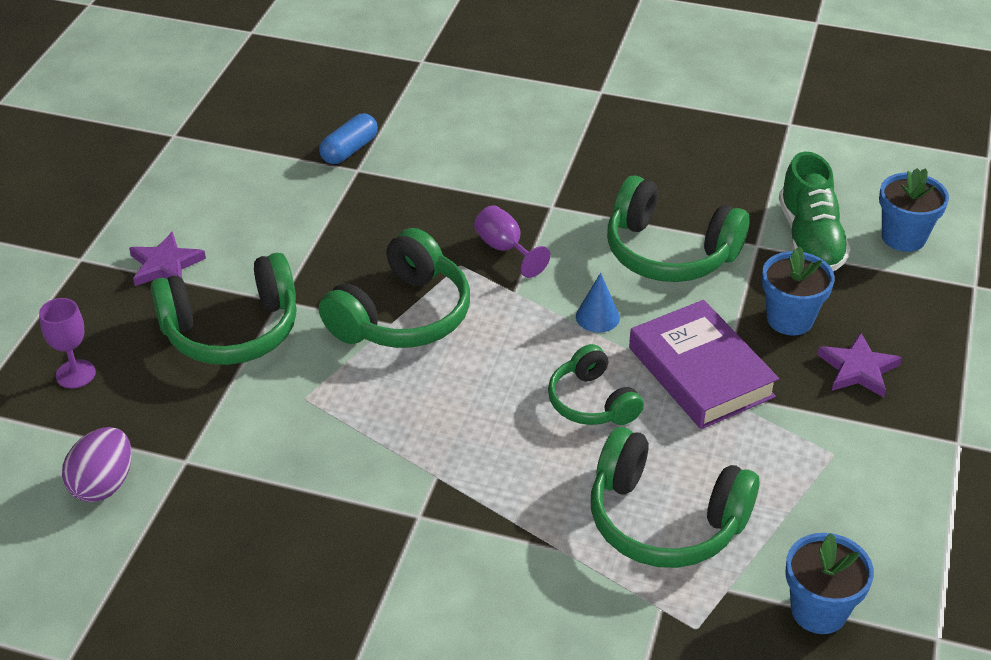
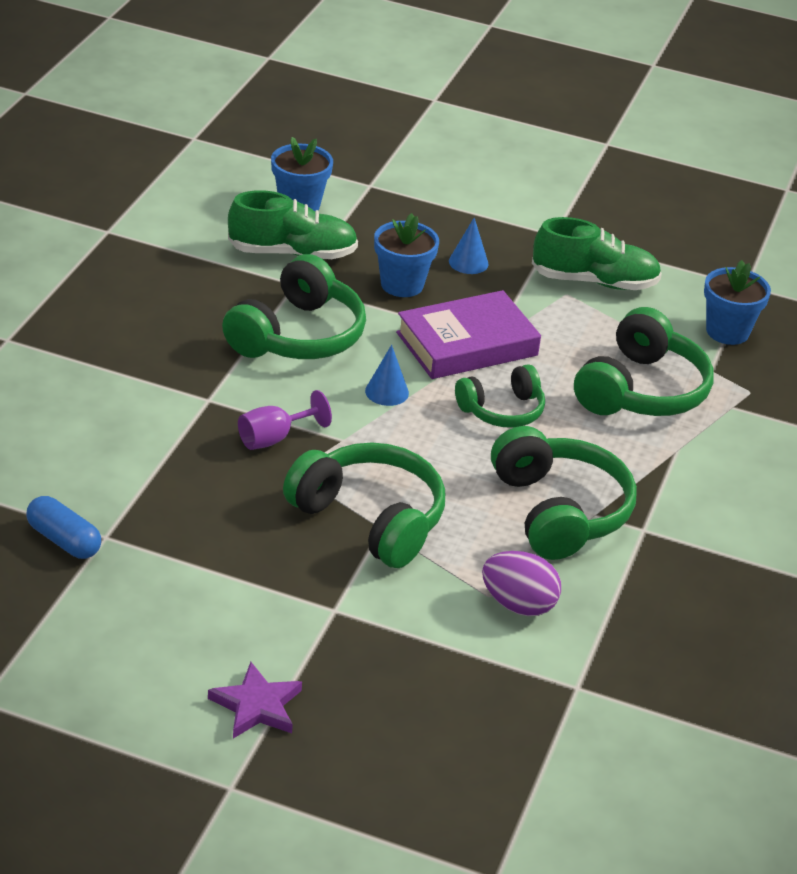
camera: 90 degrees left, 5 degrees down
purple goblet [39,298,96,388] -> none
purple egg [62,427,132,502] -> purple egg moved to [482,551,561,616]
green headphones [151,253,297,365] -> green headphones moved to [491,426,637,560]
purple star [817,332,902,397] -> blue cone [449,218,489,274]
none -> green shoe [532,217,662,290]

